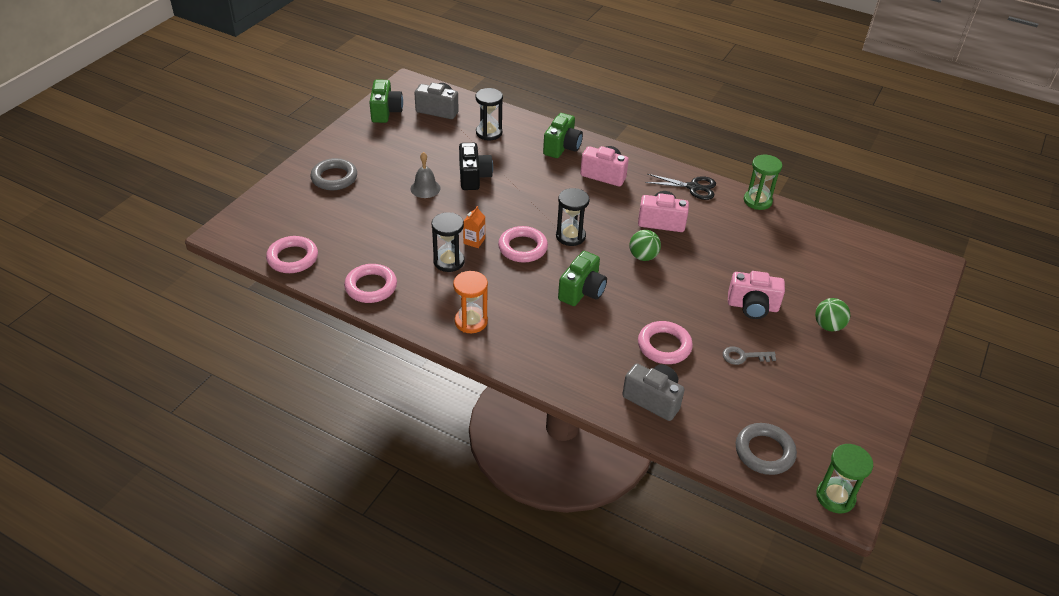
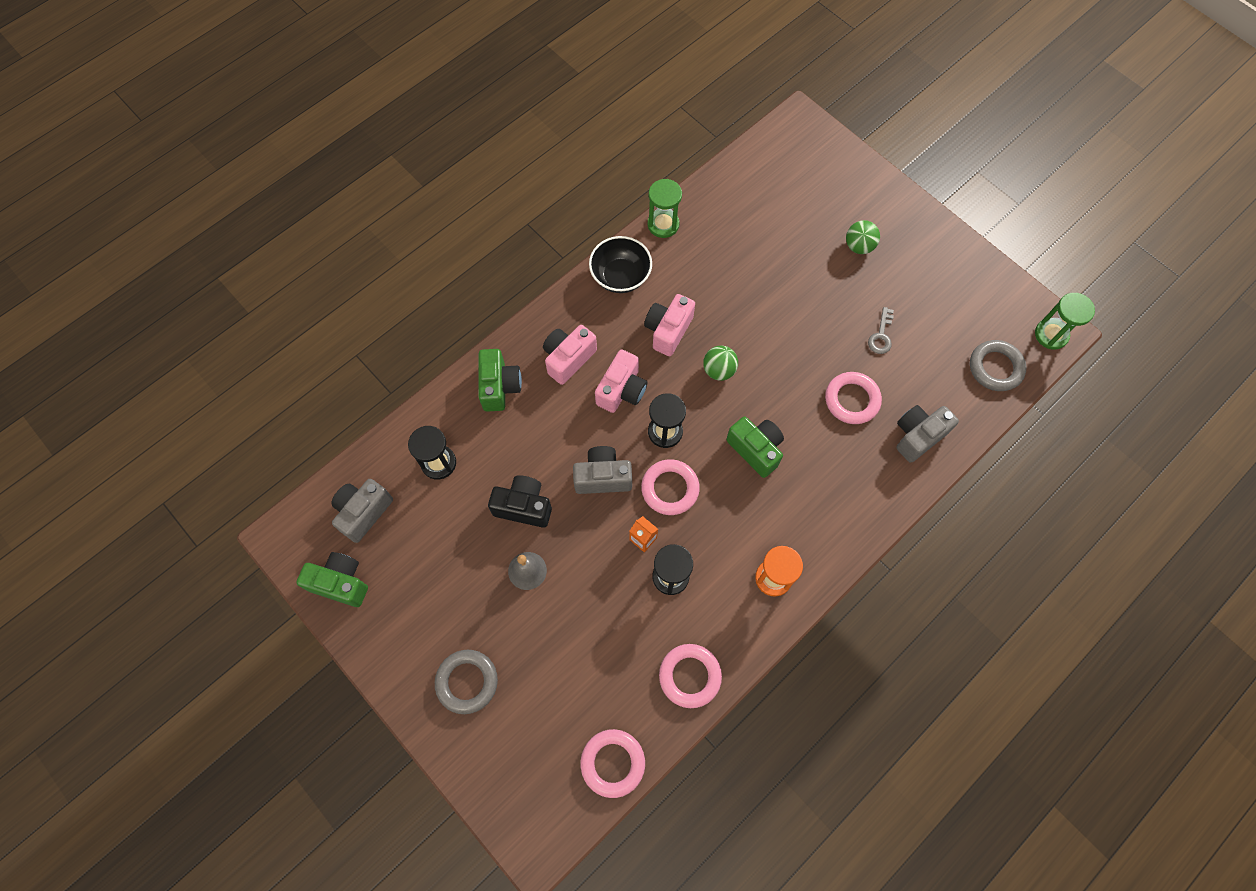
camera: 70 degrees left, 25 degrees up
green camera [543,113,583,158] -> green camera turned 45 degrees clockwise [479,349,522,412]
black scissors [645,174,716,200] -> black bowl [589,236,652,293]
pink camera [728,271,785,319] -> pink camera moved to [595,349,648,413]
none -> grey camera [573,446,632,494]

